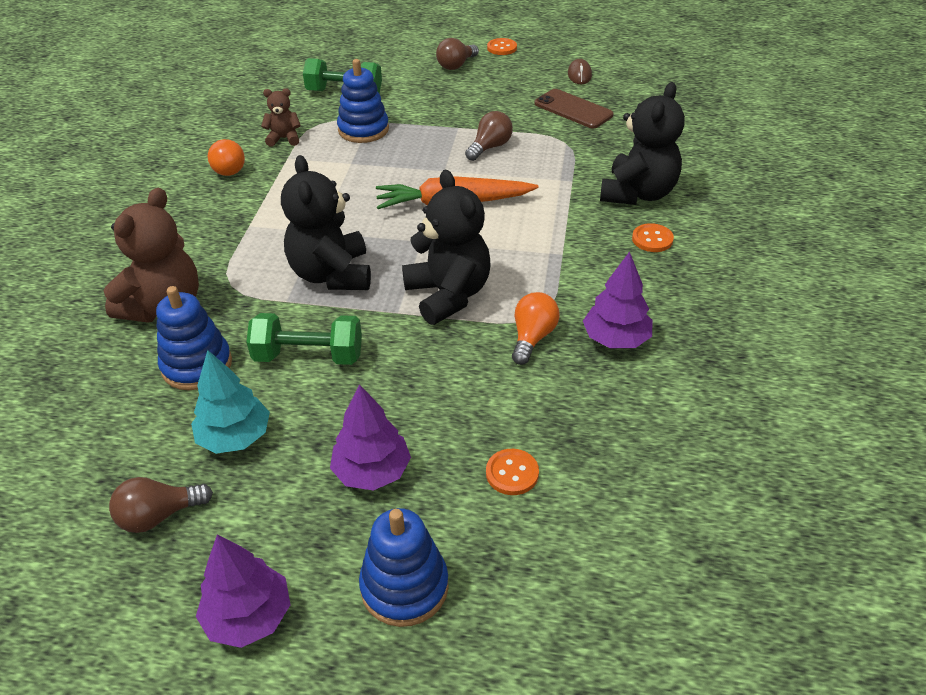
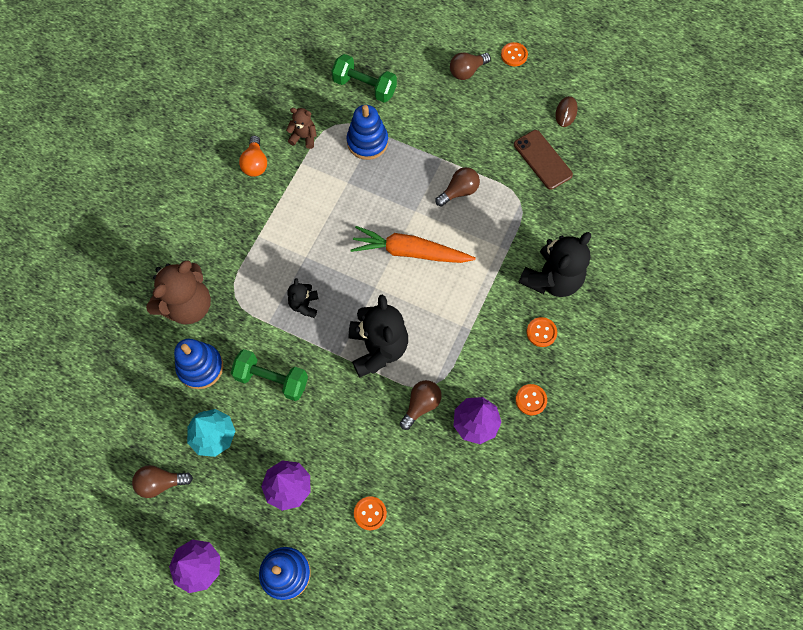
camera: 15 degrees right, 25 degrees up
black teddy bear [281,155,371,290] -> black teddy bear [287,278,318,318], size x0.50
orange light bulb [512,292,560,365] -> brown light bulb [400,380,442,430]
none -> orange button [516,384,547,415]

